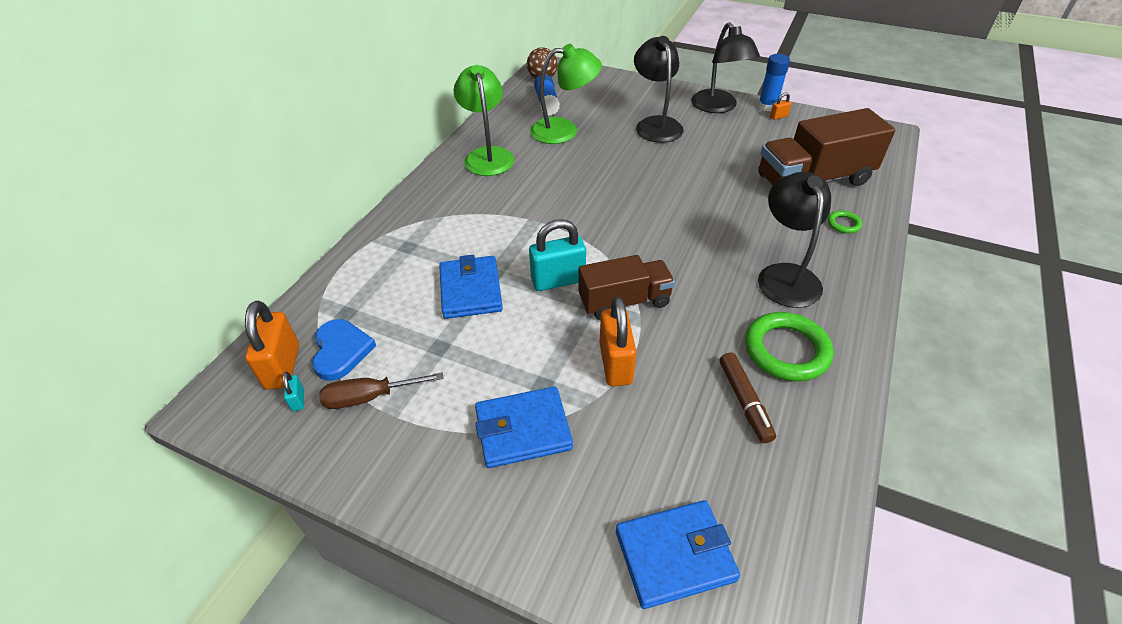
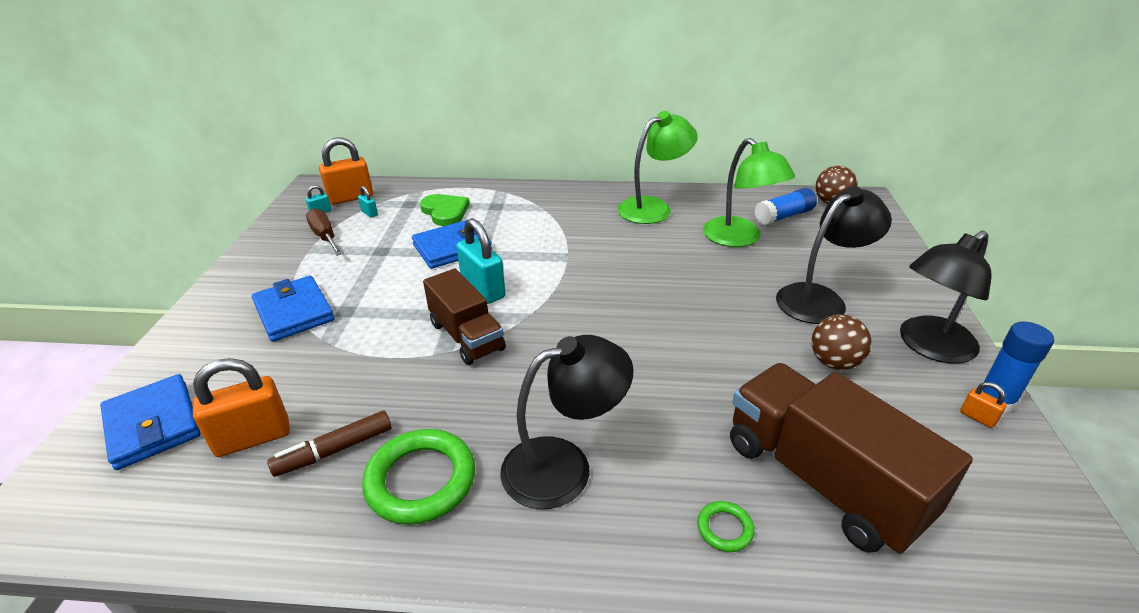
camera: 70 degrees right, 10 degrees down
blue heart [312,319,376,381] -> turquoise padlock [358,186,378,218]
orange padlock [599,297,637,386] -> orange padlock moved to [193,358,290,457]
none -> green heart [420,194,469,226]
none -> brown ball [811,314,872,370]

